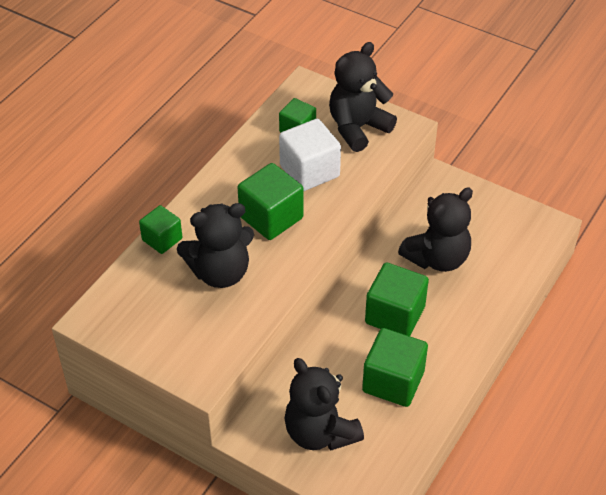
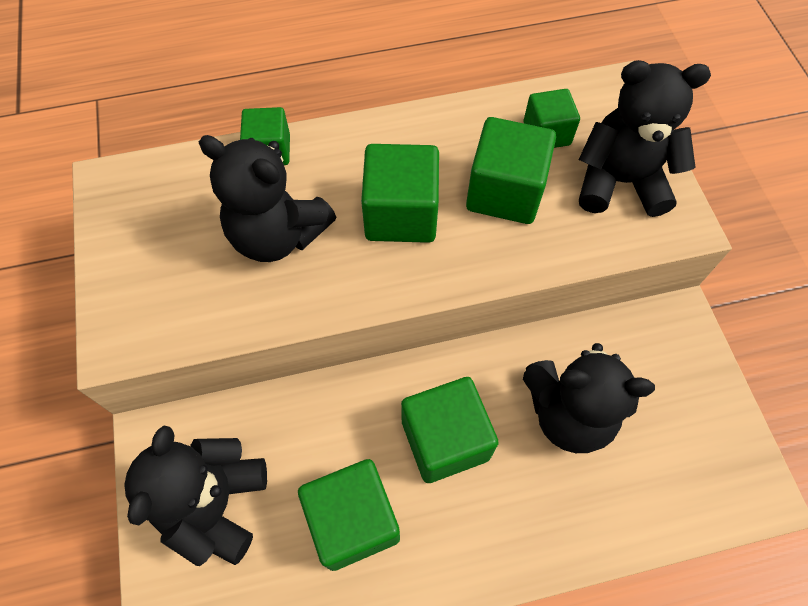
camera: 45 degrees right, 15 degrees up
white cube [279,119,341,191] -> green cube [466,117,556,224]

